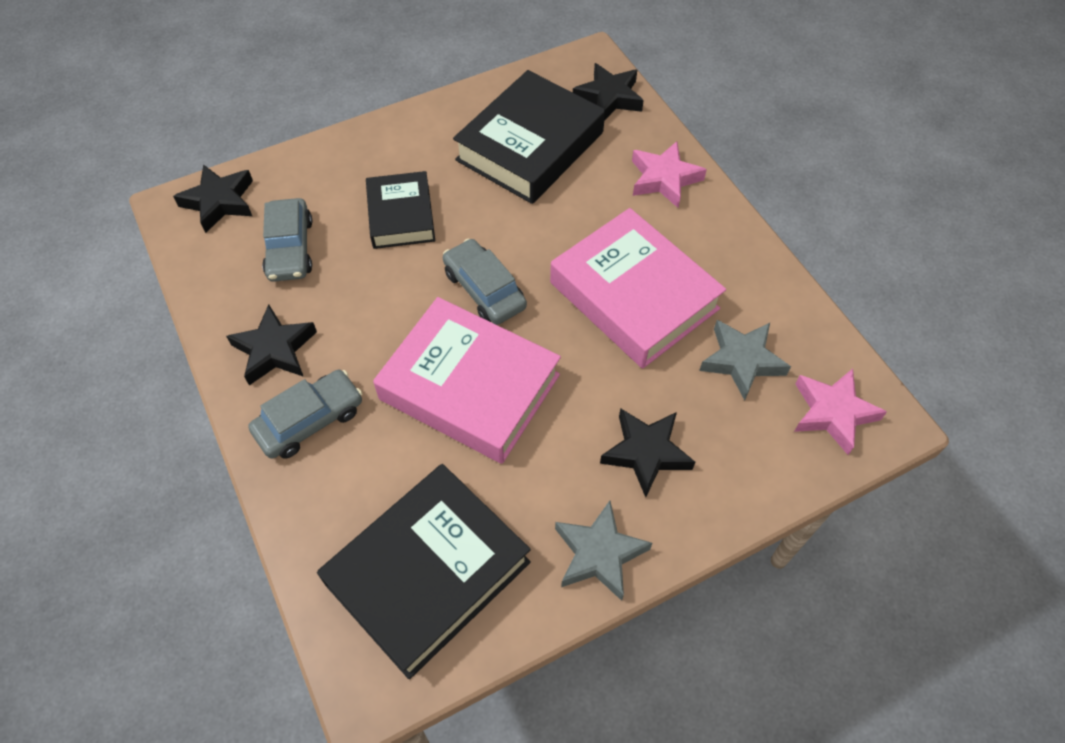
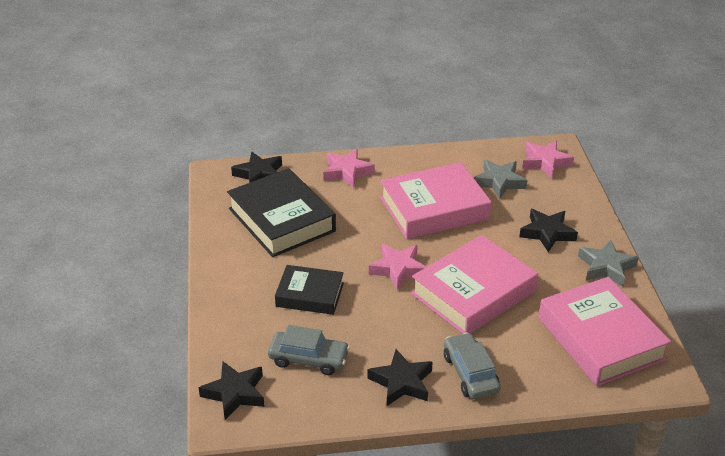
camera: 70 degrees left, 20 degrees down
black book [317,464,531,679] -> pink book [538,277,671,386]
grey car [443,238,527,325] -> pink star [369,244,426,290]

